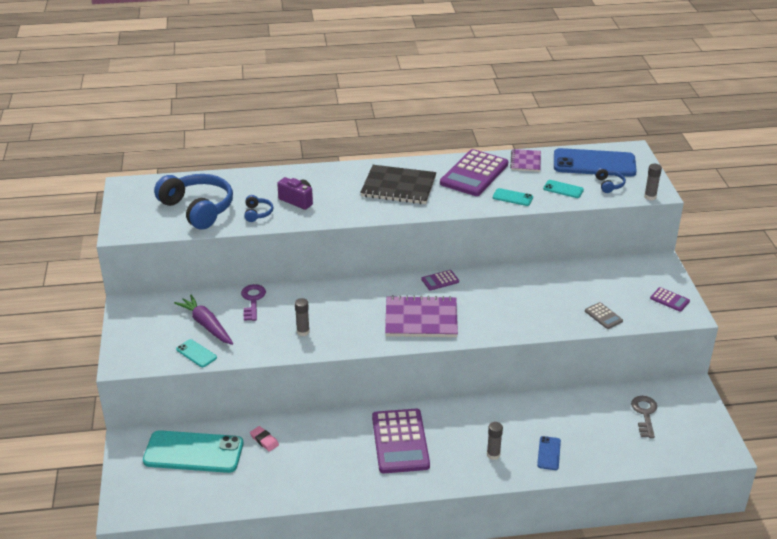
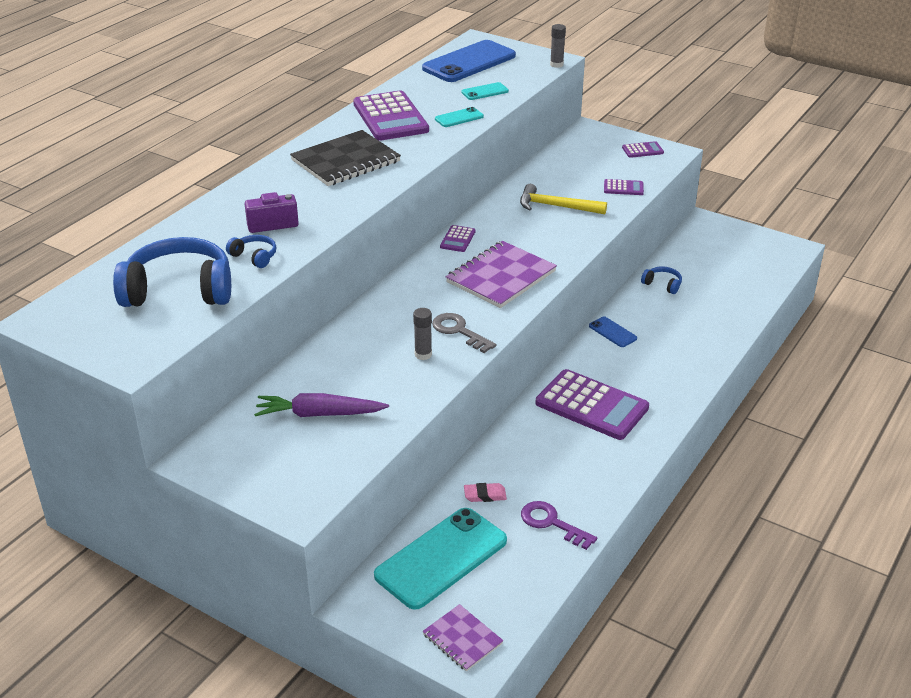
camera: 50 degrees left, 0 degrees up
turquoise phone [176,339,217,367] -> none
purple key [241,284,266,321] -> purple key moved to [521,501,597,550]
grey glue stick [487,422,503,460] -> none
purple notebook [510,149,541,172] -> purple notebook moved to [423,604,504,671]
blue phone [537,436,561,470] -> blue phone moved to [589,316,637,347]
grey calculator [585,302,623,329] -> purple calculator [604,179,644,195]
blue headphones [595,167,626,193] -> blue headphones moved to [641,267,682,294]
grey key [631,396,657,438] -> grey key moved to [432,313,496,353]
none -> yellow hammer [520,184,607,214]

